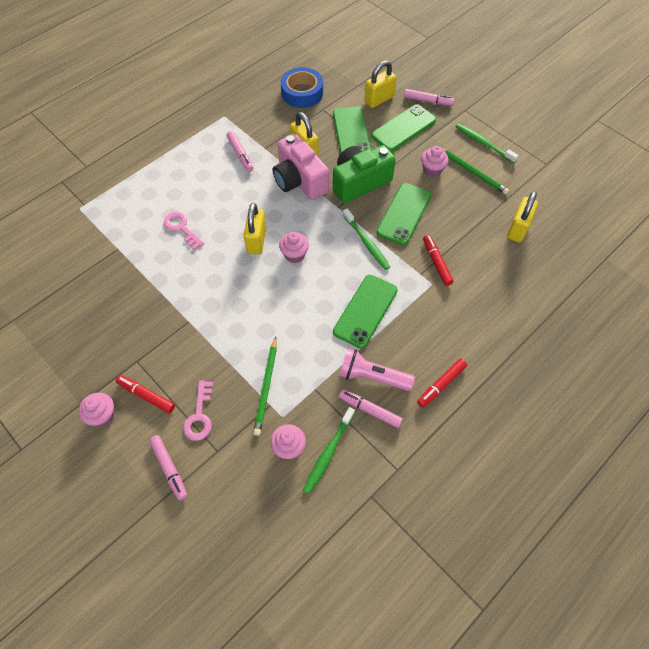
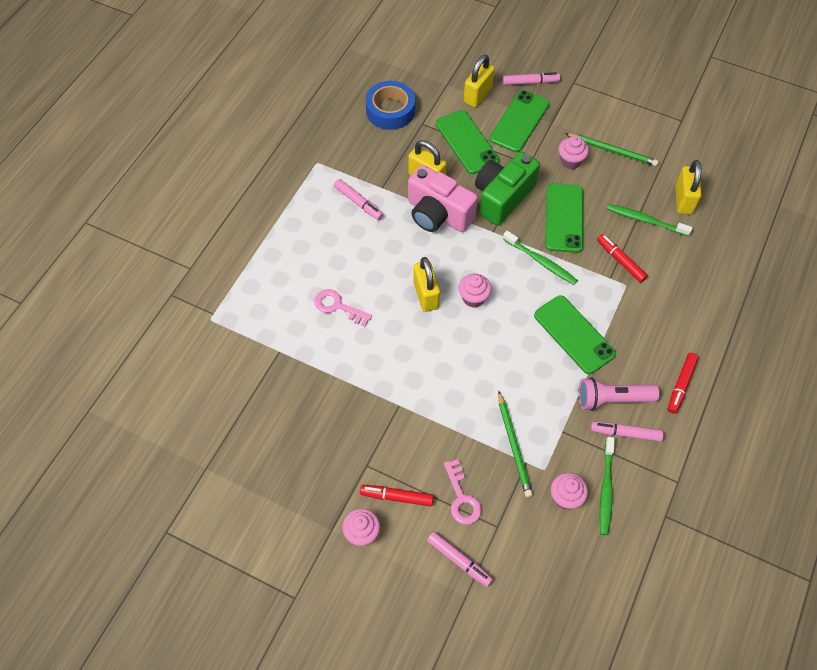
camera: 20 degrees left, 0 degrees up
green phone [333,275,398,348] -> green phone turned 45 degrees counterclockwise [534,296,616,374]
green toothbrush [456,124,519,163] -> green toothbrush moved to [607,204,692,236]

